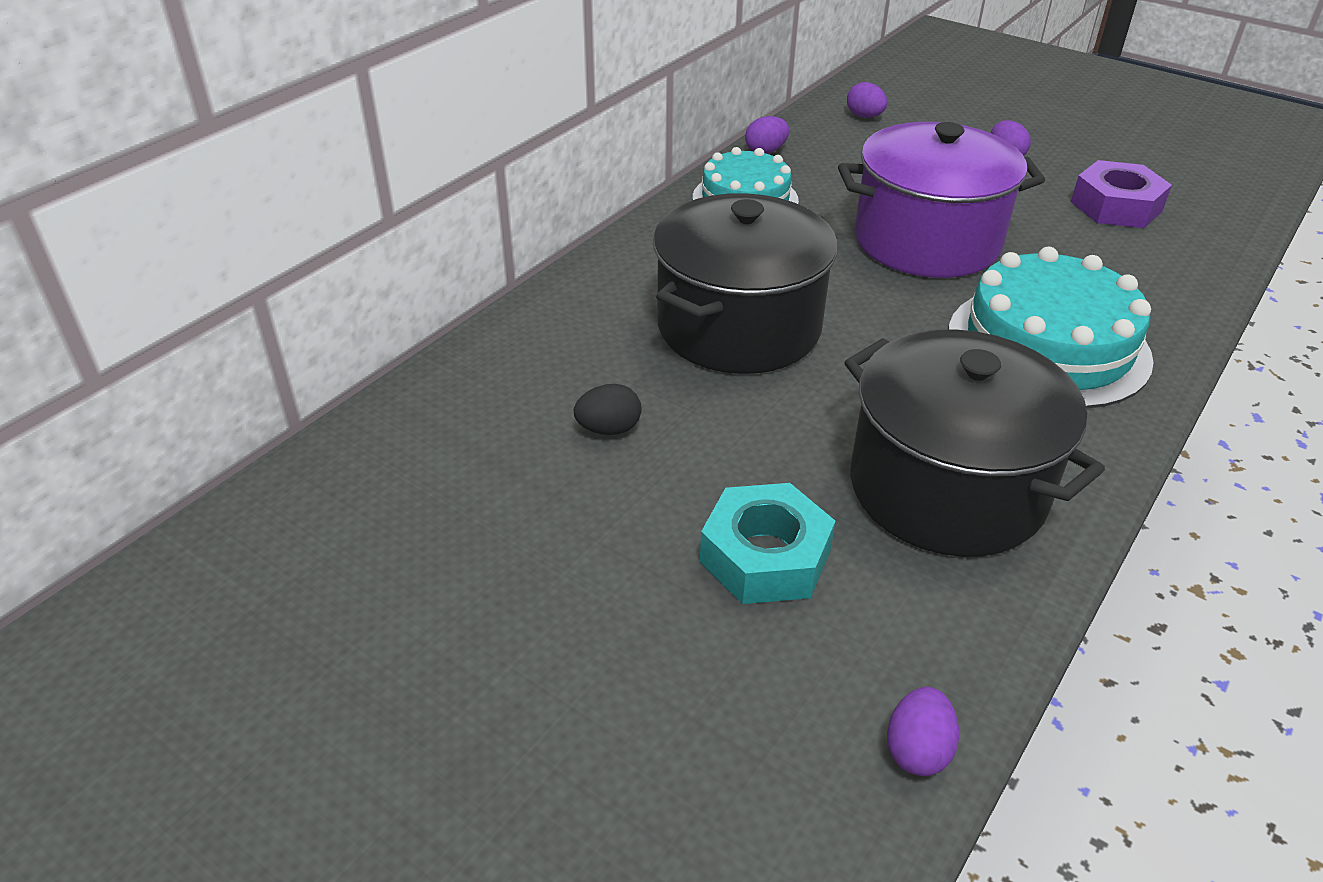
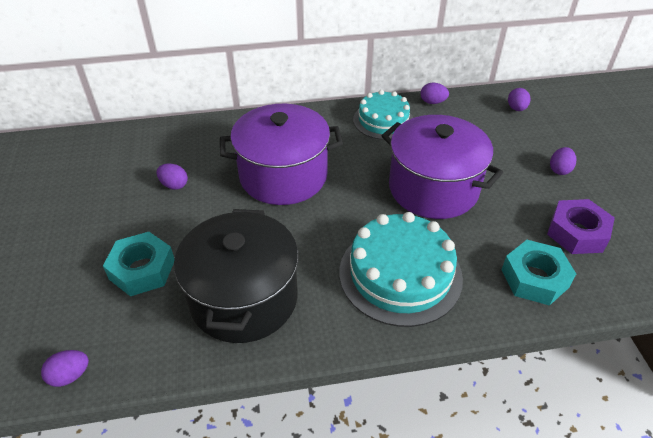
camera: 45 degrees right, 5 degrees up
black egg [574,384,642,435] -> purple egg [156,163,188,190]
black pot [653,193,838,374] -> purple pot [220,104,343,205]
none -> turquoise nut [501,240,576,306]

